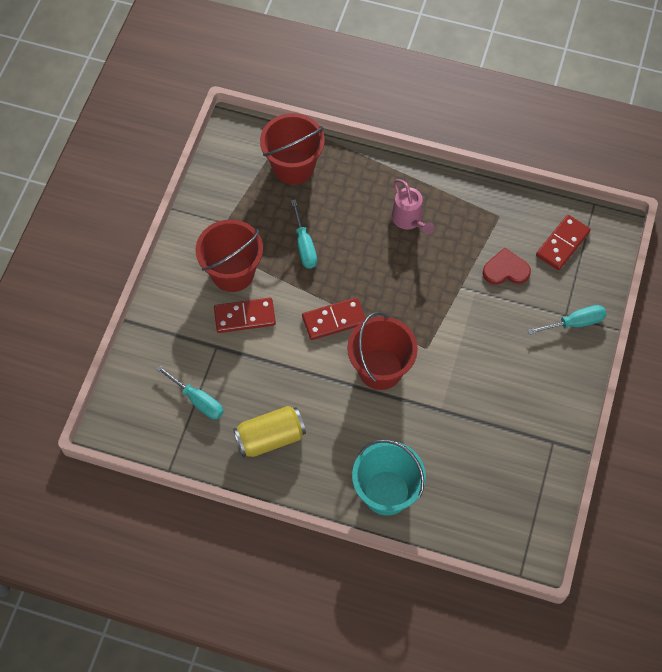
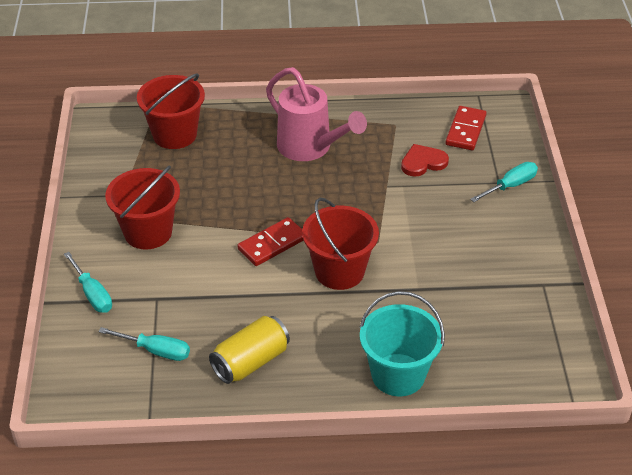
camera: 20 degrees left, 20 degrees down
red domino [214,298,276,333] -> none
turquoise screwdriver [291,199,317,268] -> turquoise screwdriver moved to [64,252,112,313]
pink watering can [392,179,435,235] -> pink watering can [266,67,367,161], size x1.68

